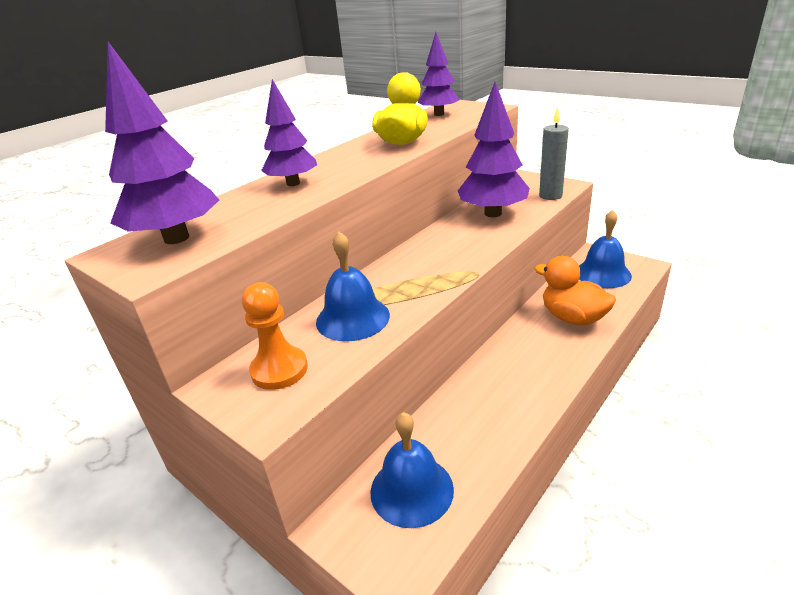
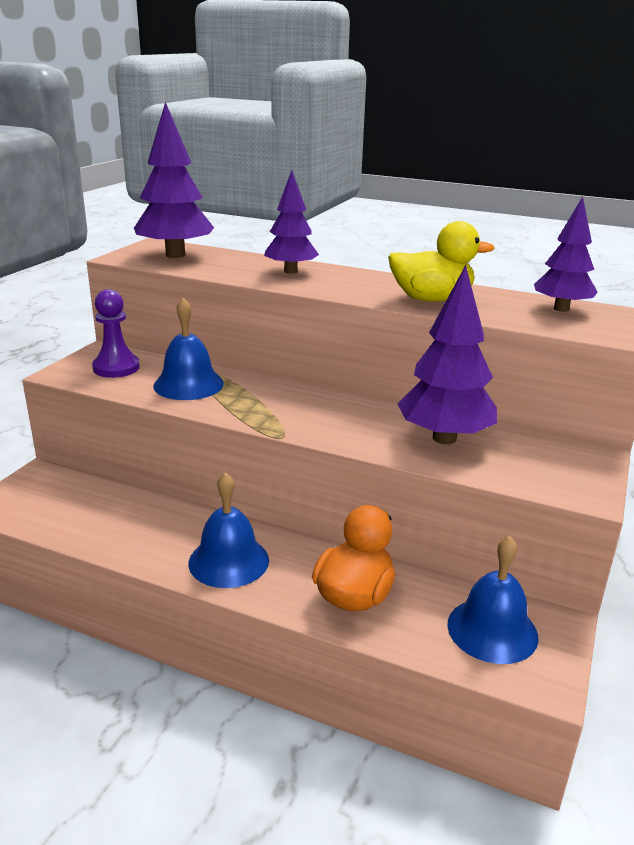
camera: 70 degrees right, 5 degrees down
orange pawn [242,282,308,390] -> purple pawn [92,289,140,378]
blue bell [370,412,454,528] -> blue bell moved to [188,472,269,588]
grey candle [539,107,569,200] -> none

